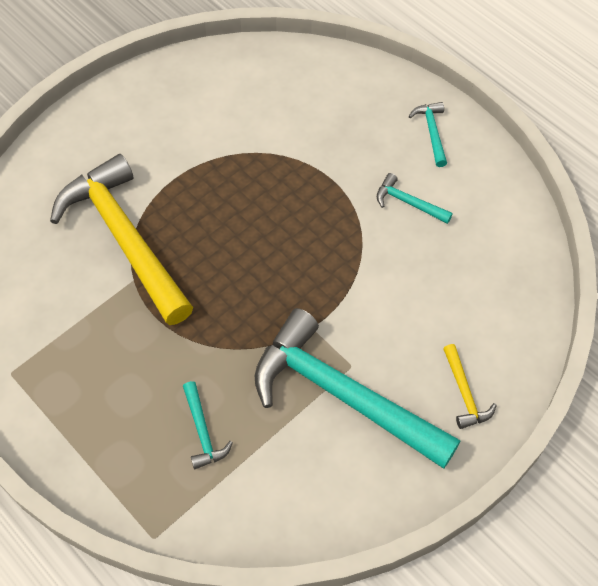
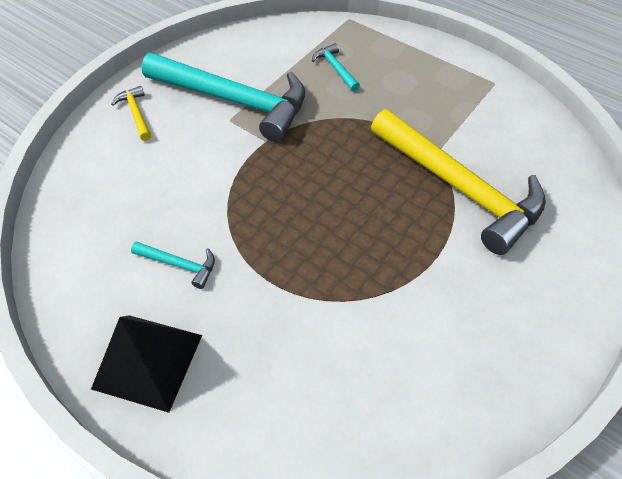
camera: 170 degrees right, 5 degrees down
turquoise hammer [409,102,447,167] -> black pyramid [91,315,202,413]

